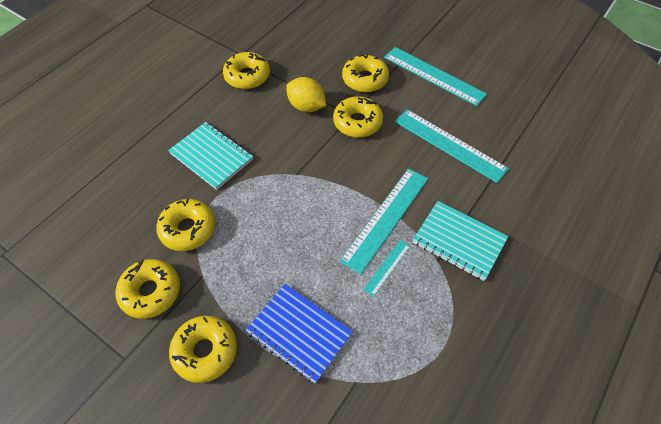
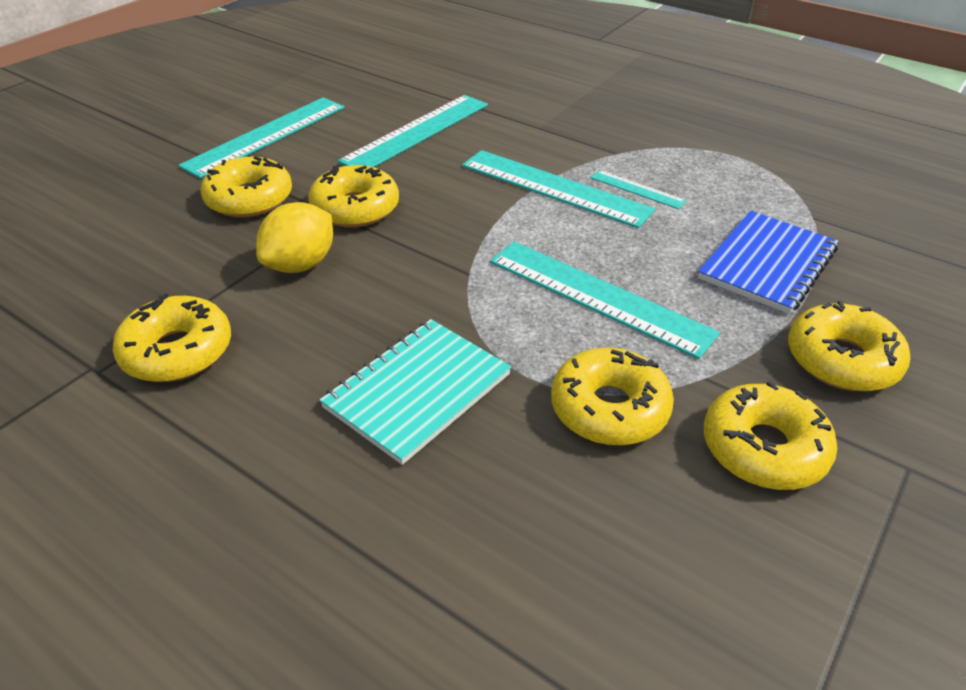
camera: 90 degrees left, 15 degrees down
turquoise notebook [413,201,508,281] -> none
none -> turquoise ruler [490,241,720,359]

